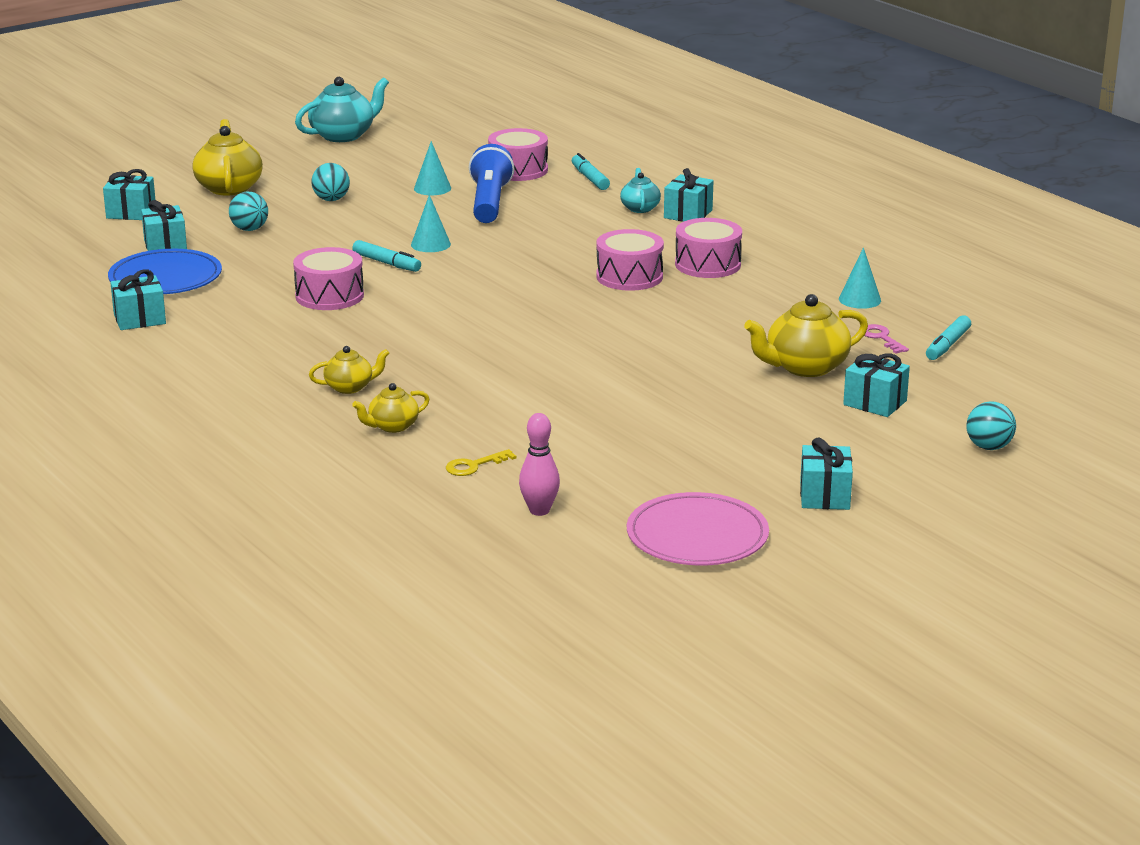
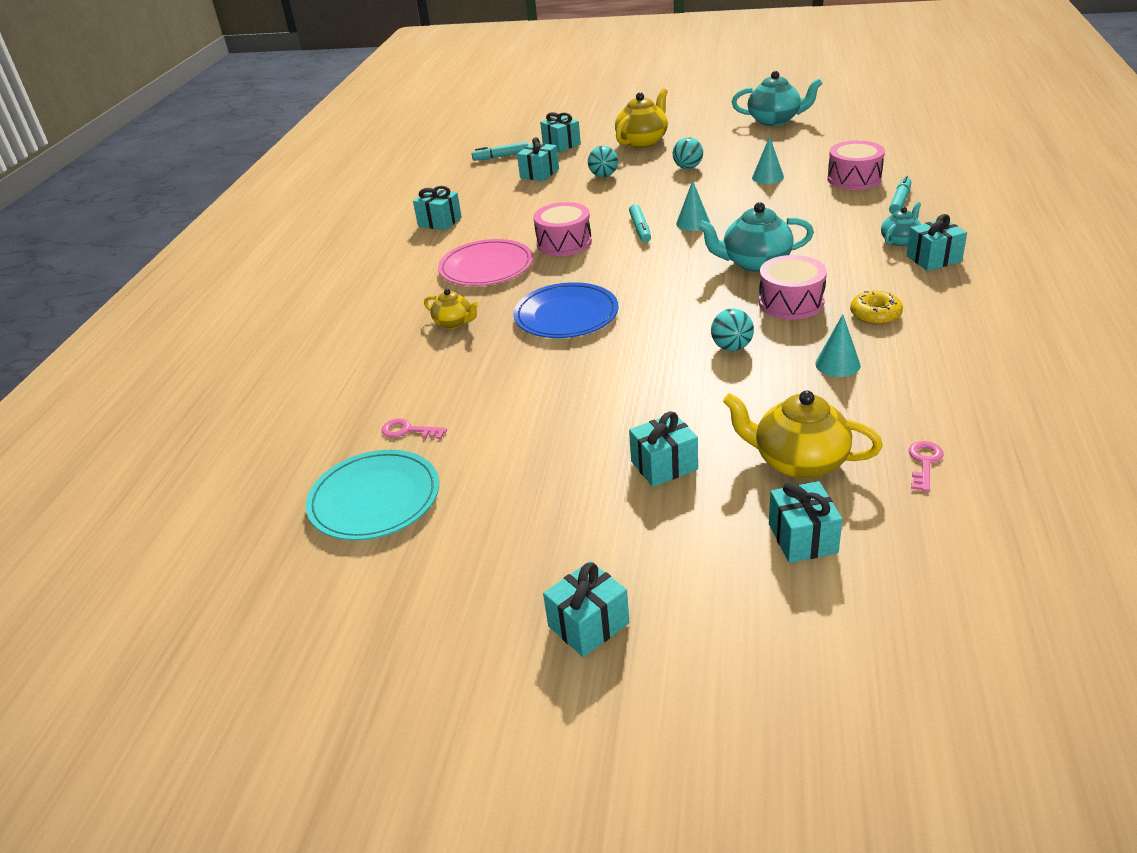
camera: 50 degrees right, 10 degrees up
blue plate [108,249,222,294] -> blue plate moved to [513,282,619,338]
yellow teapot [352,383,430,433] -> none
yellow key [446,449,517,476] -> pink key [381,418,447,439]
blue flashlight [469,144,514,223] -> none
pink bowling pin [519,413,560,516] -> turquoise plate [306,450,439,540]
pink plate [627,492,769,565] -> pink plate moved to [438,239,533,286]
pink drum [675,218,742,278] -> yellow donut [850,291,903,325]
turquoise cone [839,247,881,309] -> turquoise cone moved to [815,314,861,377]
turquoise marker [926,315,971,360] -> turquoise marker moved to [472,142,528,161]
turquoise ball [966,401,1016,450] -> turquoise ball moved to [711,308,754,351]
none -> turquoise gift [629,411,698,487]
none -> turquoise teapot [698,202,814,272]

